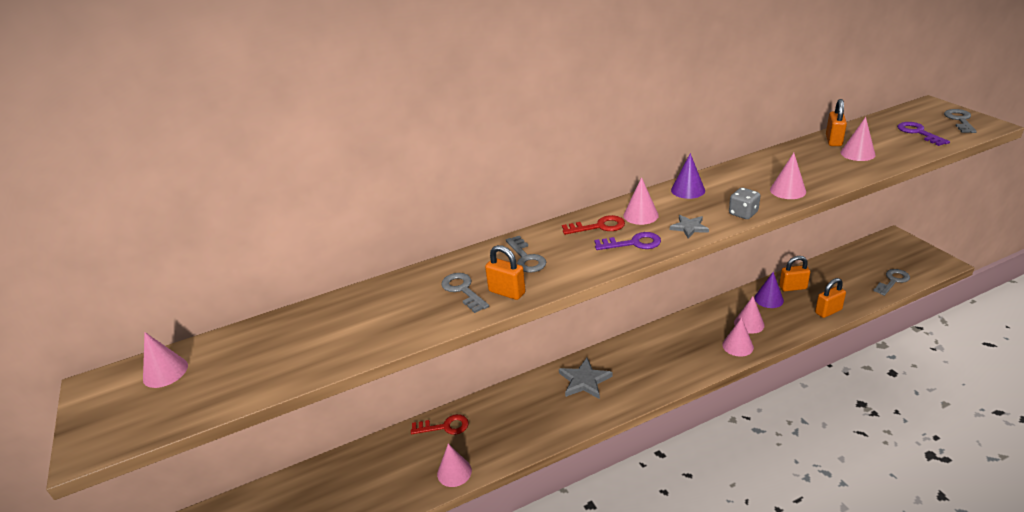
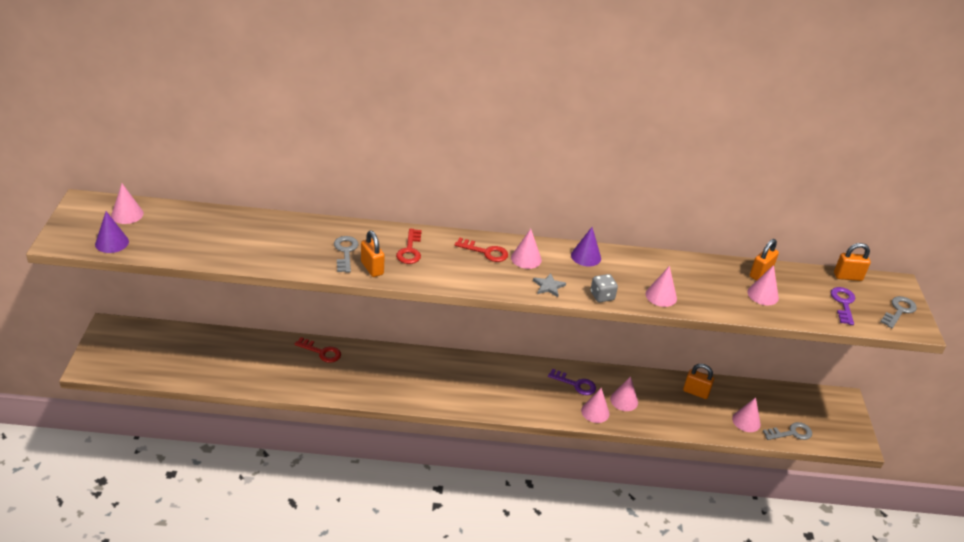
camera: 20 degrees right, 5 degrees up
pink cone [437,444,472,487] -> pink cone moved to [732,397,761,432]
grey key [506,236,546,273] -> red key [396,229,422,264]
grey star [559,358,612,399] -> none
purple key [595,232,661,250] -> purple key moved to [548,369,596,395]
purple cone [754,272,784,308] -> purple cone moved to [95,211,129,253]
orange padlock [815,278,846,318] -> orange padlock moved to [834,243,871,281]

